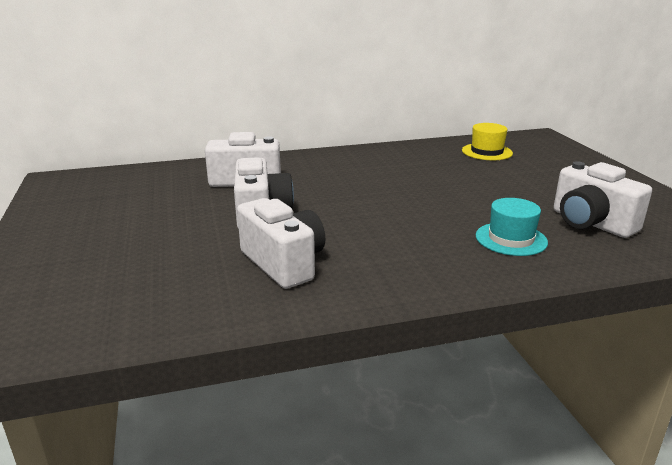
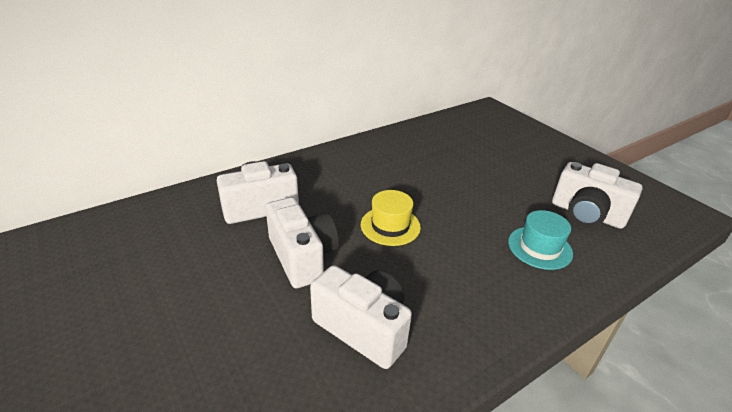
camera: 20 degrees left, 10 degrees up
yellow hat [462,123,513,160] -> yellow hat moved to [361,190,421,246]

